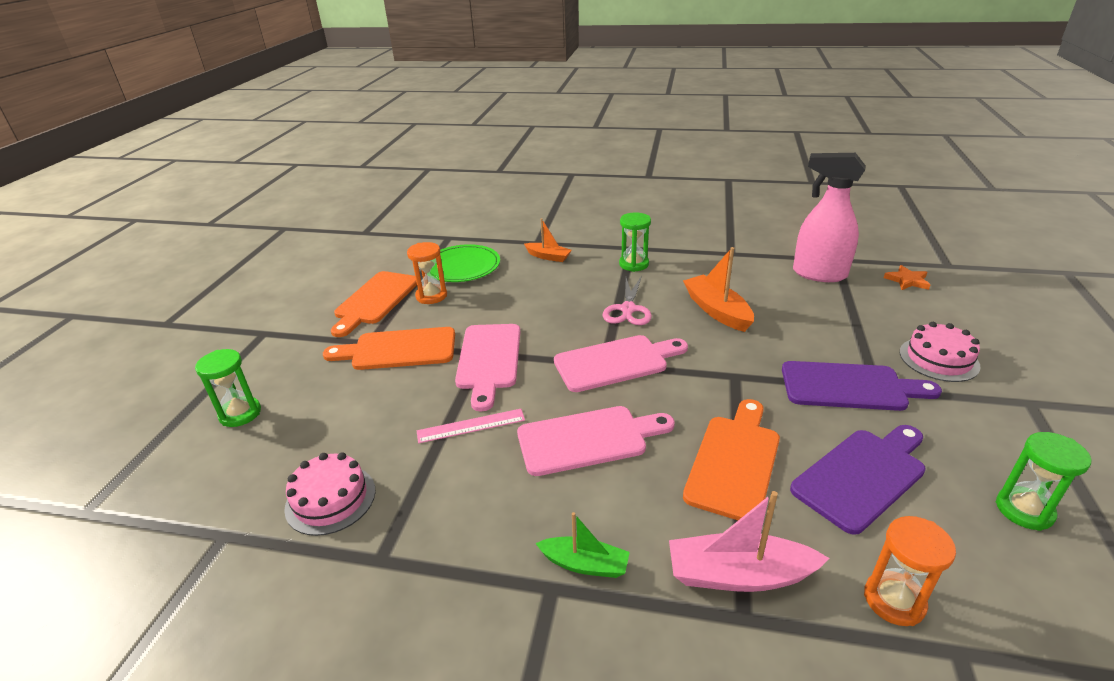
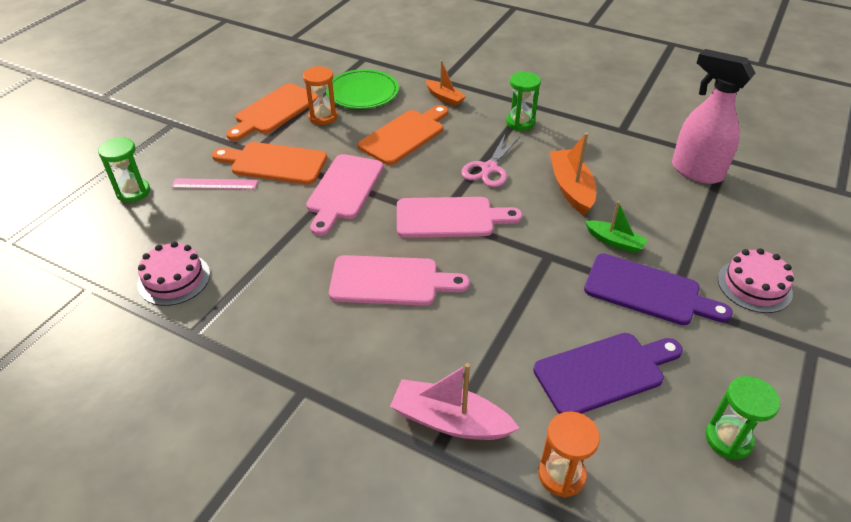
camera: 15 degrees right, 10 degrees up
pink ruler [417,409,525,443] -> pink ruler moved to [172,178,258,189]
green boat [535,512,630,578] -> green boat moved to [585,201,648,253]
orange cutting board [683,399,780,520] -> orange cutting board moved to [358,105,448,165]
orange star [884,265,930,290] -> none

